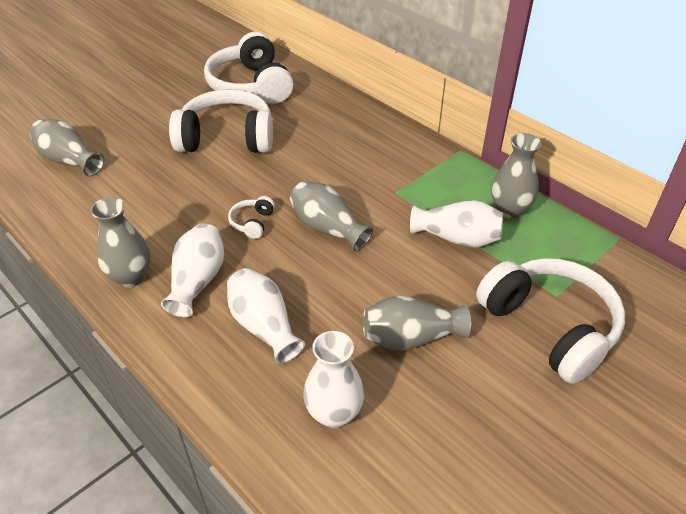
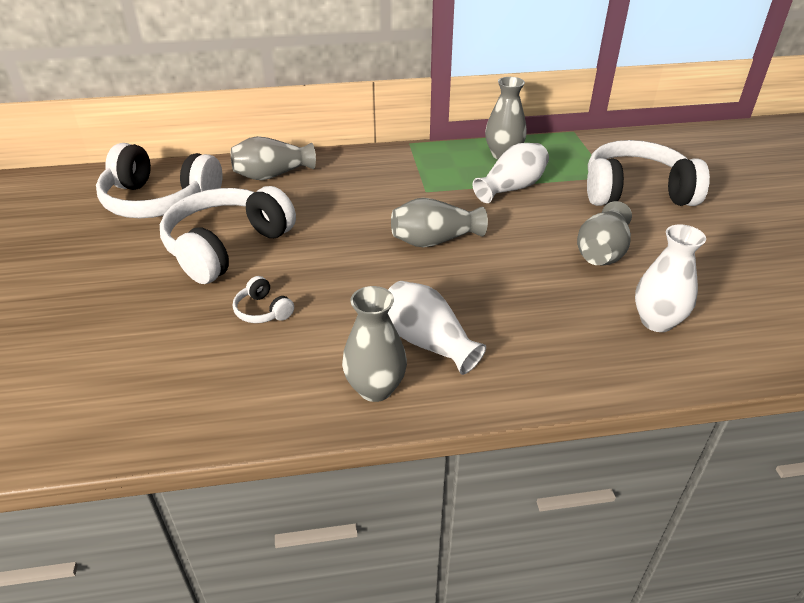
camera: 55 degrees left, 5 degrees down
grey vase [30,119,104,177] -> grey vase moved to [231,136,316,180]
white vase [227,268,305,364] -> none
white headphones [228,196,275,239] -> white headphones moved to [233,276,294,323]

